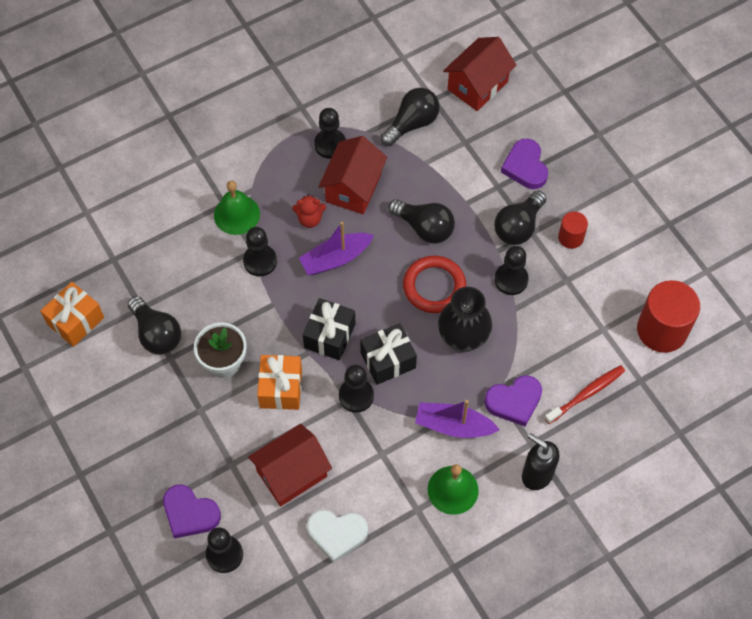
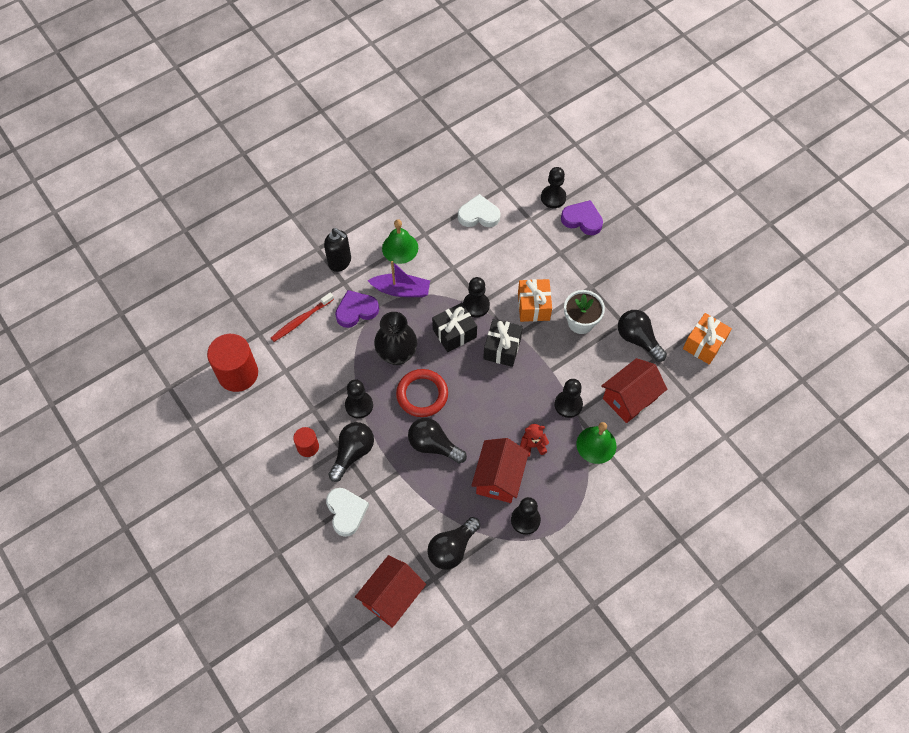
camera: 175 degrees right, 0 degrees up
red house [248,424,332,506] -> red house moved to [601,358,667,423]
purple boat [299,222,374,275] -> none
purple heart [501,139,548,189] -> white heart [326,488,369,537]

